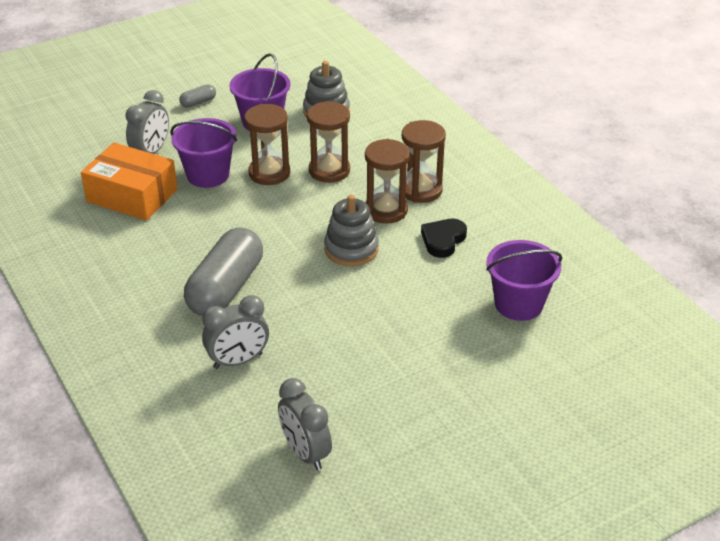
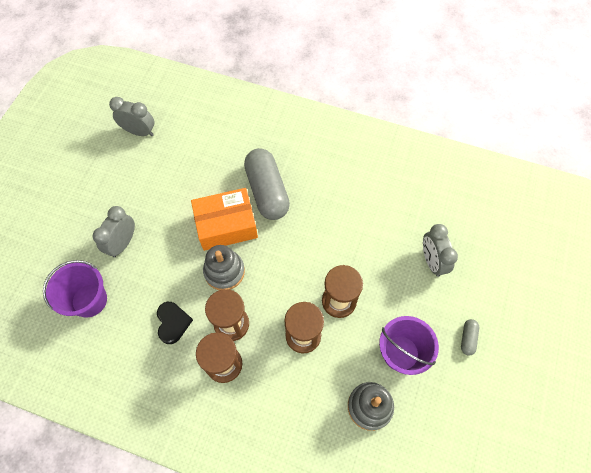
camera: 140 degrees right, 25 degrees up
orange box [81,143,177,221] -> orange box moved to [191,188,258,251]
purple bucket [170,118,237,188] -> none
grey clock [202,295,269,369] -> grey clock moved to [92,206,135,257]

